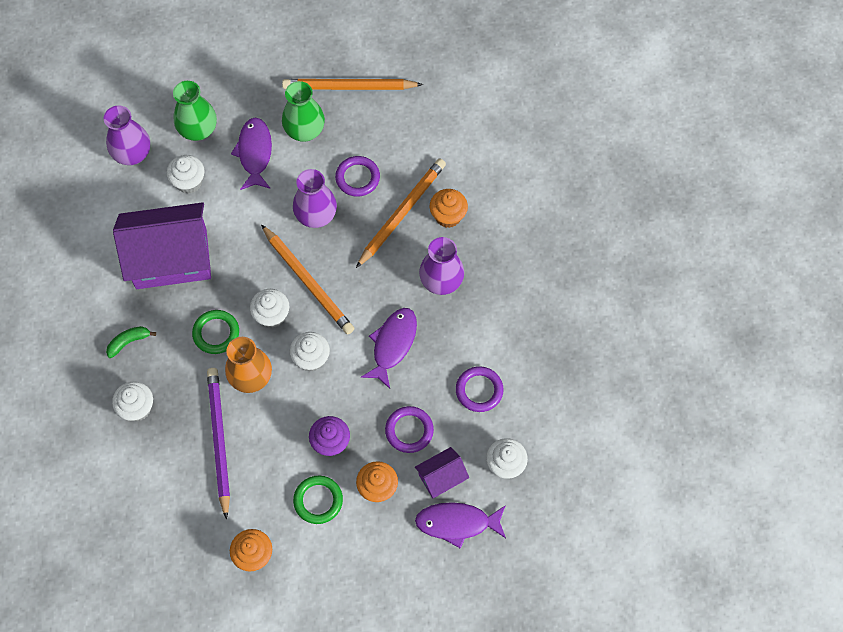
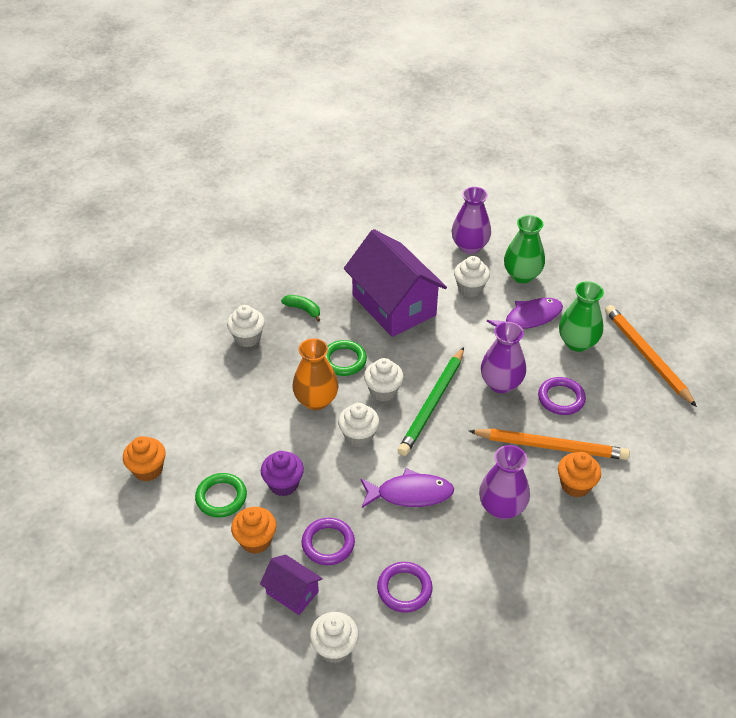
camera: 65 degrees right, 20 degrees down
purple pencil [207,368,230,520] -> none
orange pencil [261,224,355,334] -> green pencil [398,347,464,456]
purple fish [415,502,506,548] -> none

